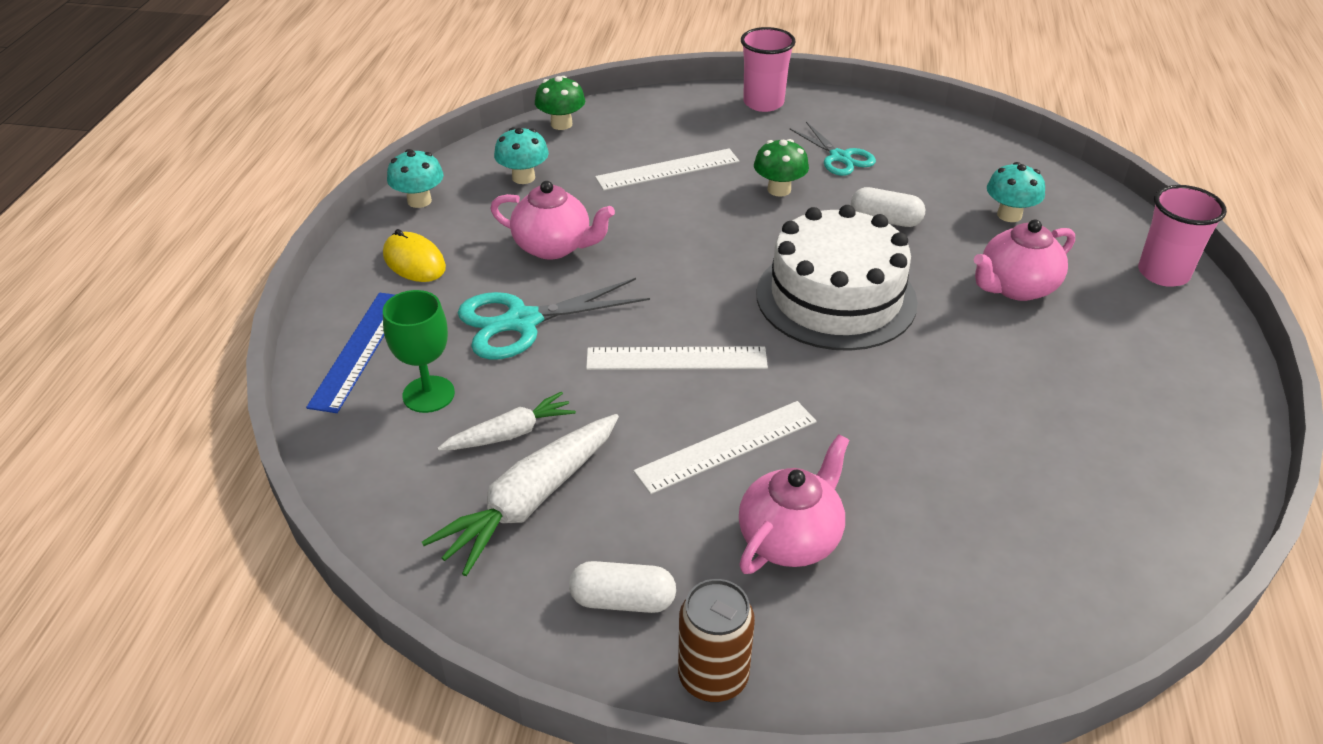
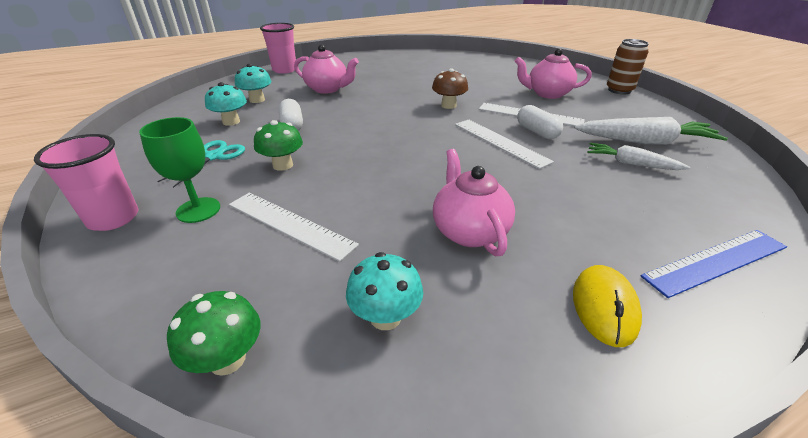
camera: 125 degrees left, 5 degrees down
green goblet [383,290,455,413] -> green goblet moved to [139,117,220,223]
turquoise mushroom [387,149,444,208] -> turquoise mushroom moved to [205,82,247,126]
turquoise scissors [458,278,650,360] -> none
white capsule [569,561,676,613] -> white capsule moved to [517,105,563,139]
white cake [757,205,918,351] -> none
none -> brown mushroom [432,68,468,109]

